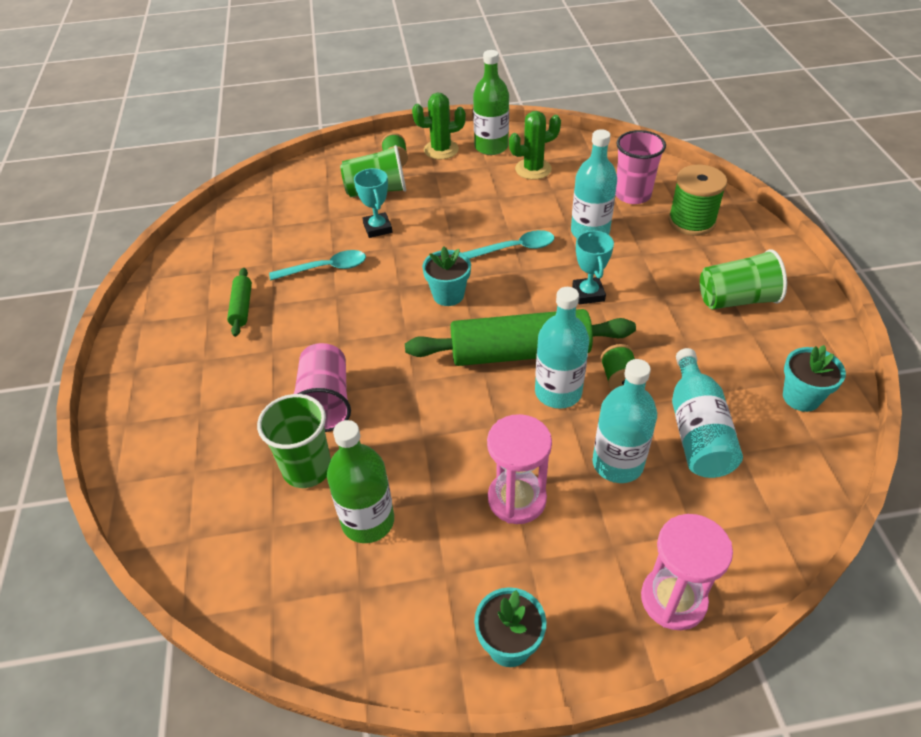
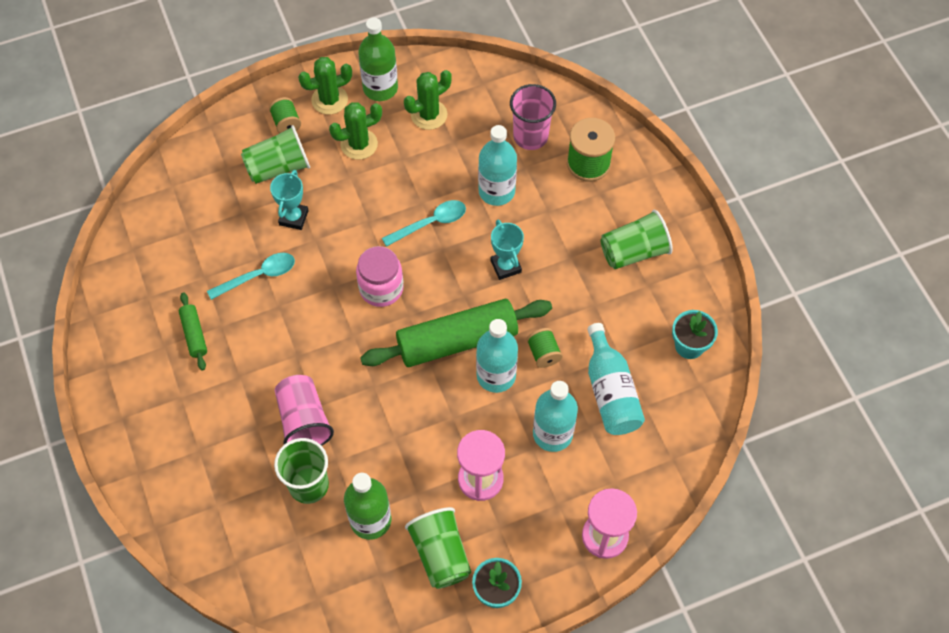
camera: 15 degrees left, 15 degrees up
turquoise trophy [354,168,392,238] -> turquoise trophy turned 45 degrees clockwise [270,170,309,230]
turquoise flower pot [422,246,471,306] -> pink jar [356,246,404,307]
none -> green cactus [329,102,382,160]
none -> green cup [405,507,471,589]

